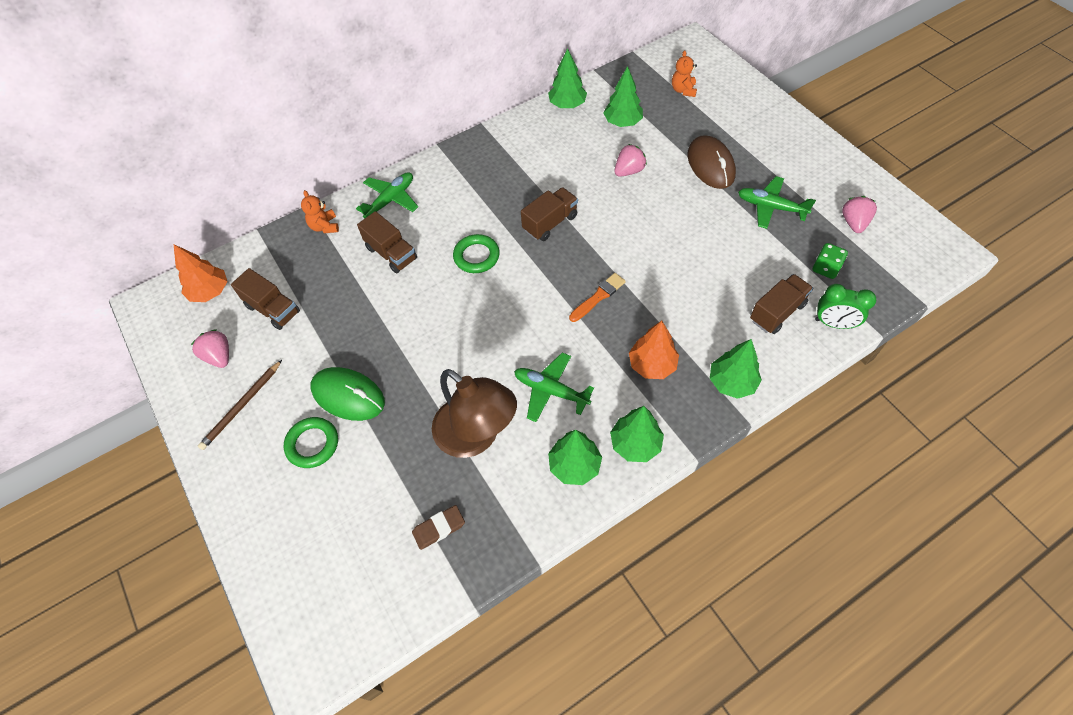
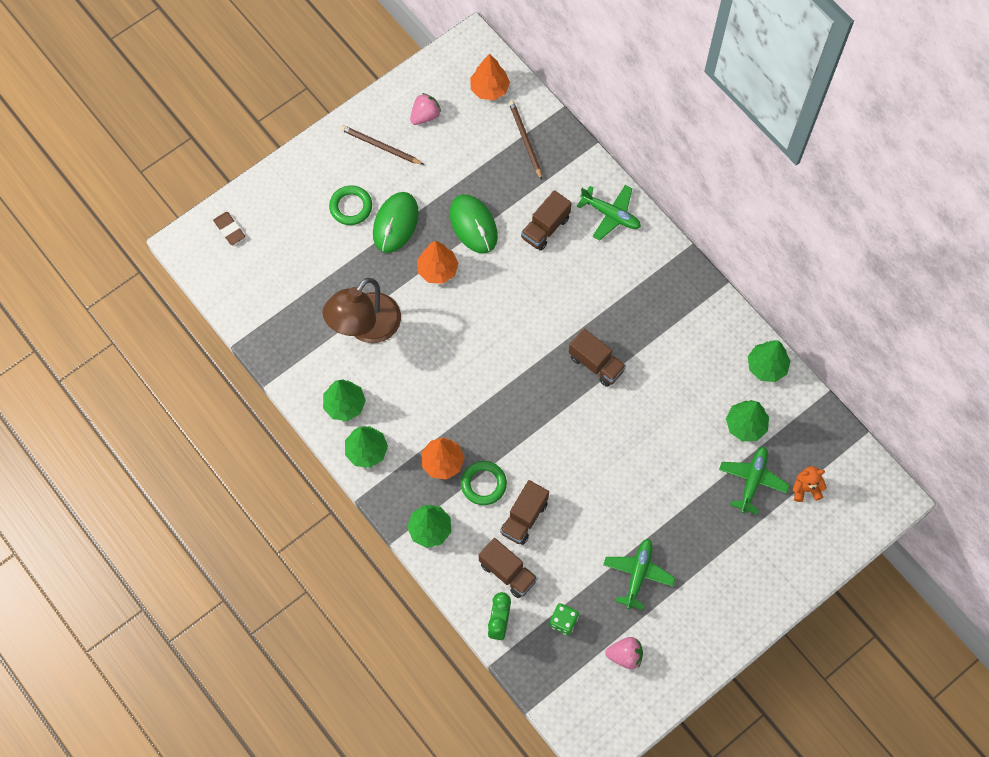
camera: 80 degrees right, 10 degrees up
brown truck [231,268,300,330] -> brown truck moved to [500,480,549,545]
orange teddy bear [301,190,339,233] -> none
brown eraser [412,505,465,550] -> brown eraser moved to [213,212,245,245]
green ring [453,234,500,273] -> green ring moved to [461,461,507,505]
green plane [514,352,594,422] -> green plane moved to [719,446,789,515]
orange brush [569,273,626,322] -> none
pink strawberry [614,144,647,177] -> none
brown mouse [687,135,736,189] -> none
none -> orange tree [417,241,458,284]
none -> green mouse [450,194,498,254]
none -> brown pencil [509,100,542,180]

